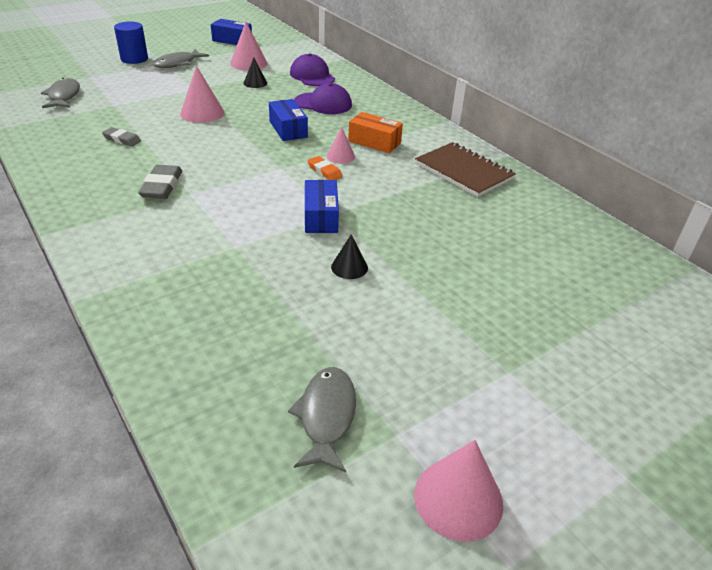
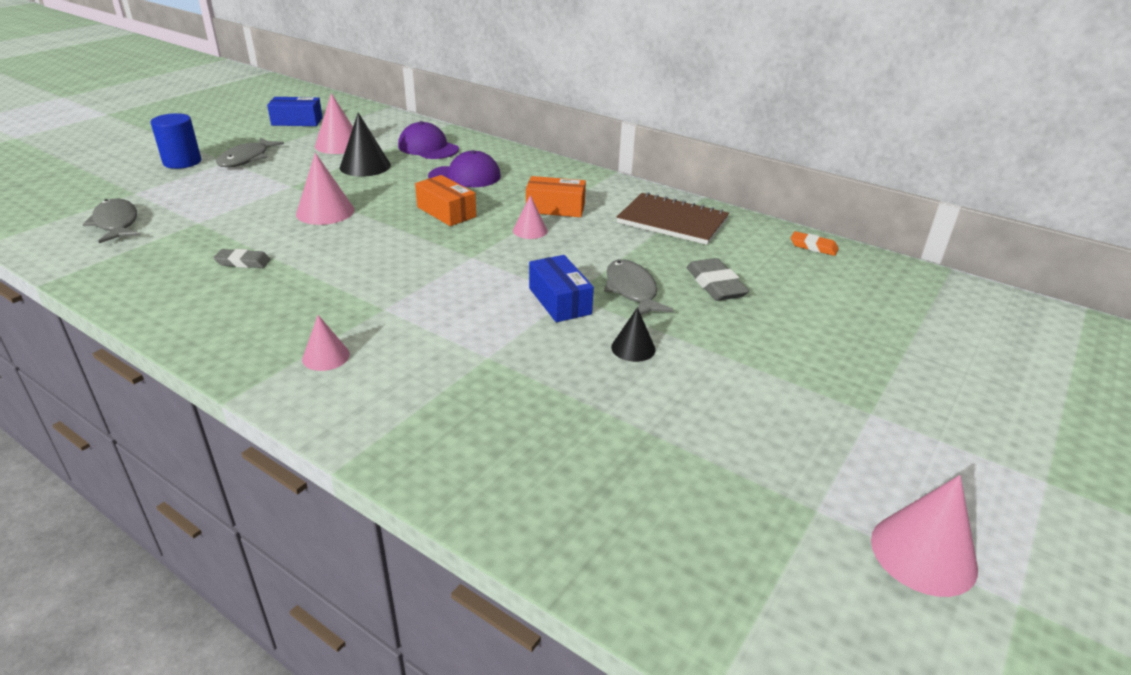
camera: 20 degrees left, 5 degrees down
grey eraser [138,165,182,199] -> grey eraser moved to [687,258,749,301]
black cone [244,58,267,88] -> black cone [340,112,391,177], size x1.66
blue box [269,99,308,141] -> orange box [415,175,476,226]
grey fish [288,367,356,472] -> grey fish moved to [604,259,674,315]
orange eraser [307,156,343,180] -> orange eraser moved to [791,231,839,256]
none -> pink cone [302,315,350,371]

